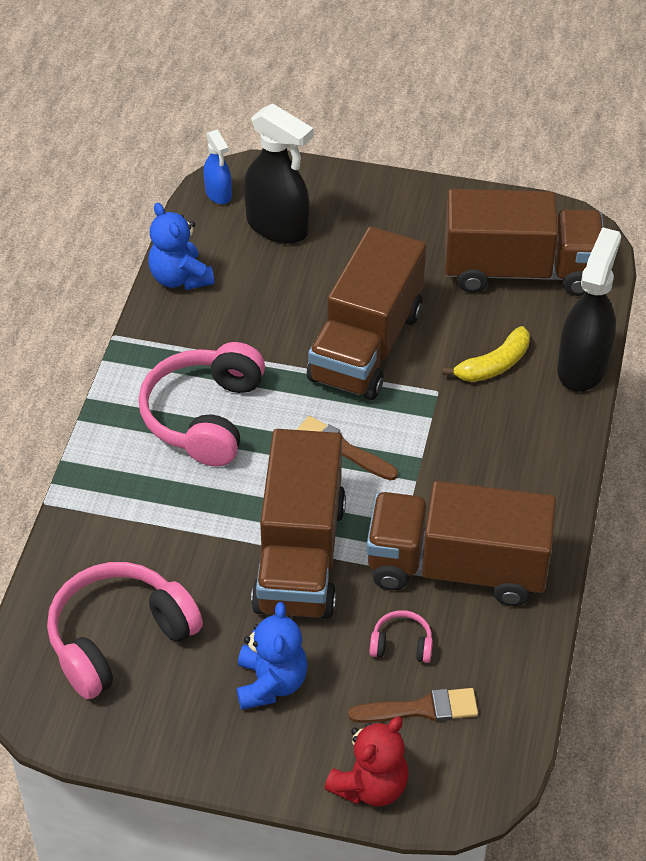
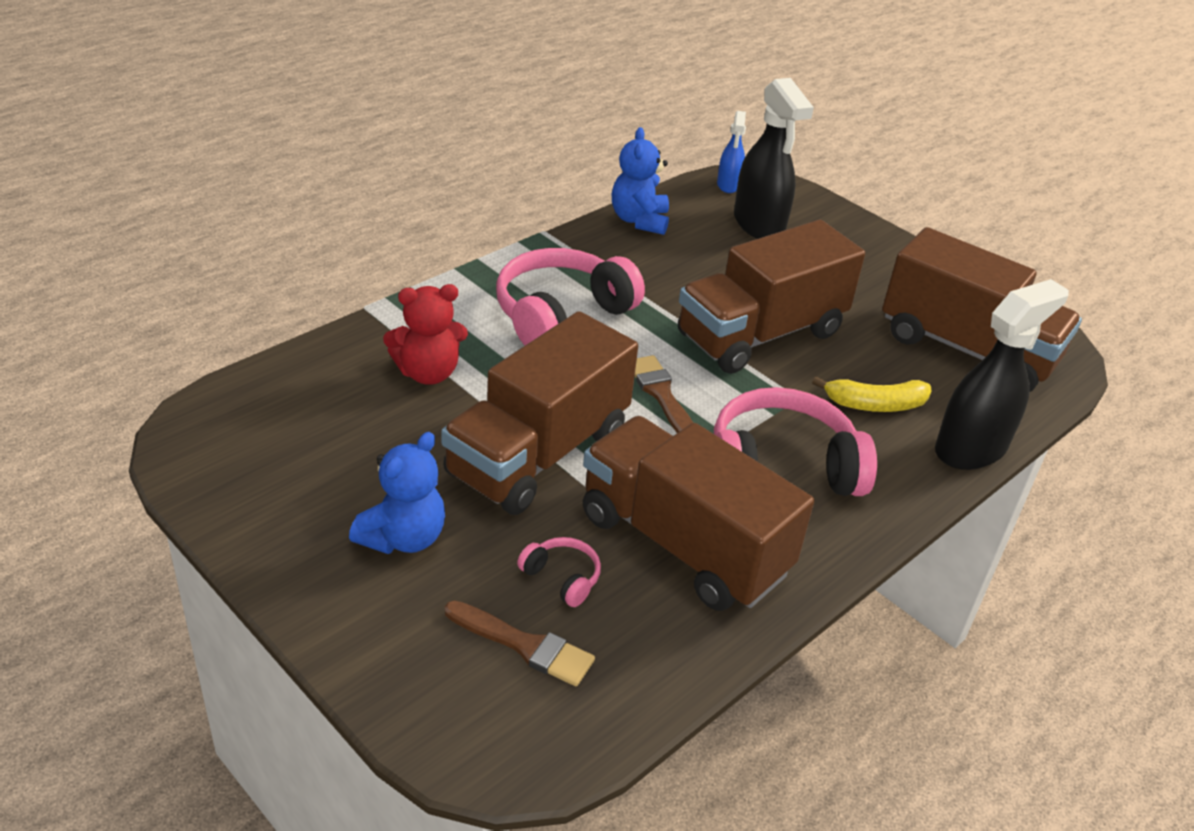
camera: 30 degrees right, 10 degrees down
pink headphones [47,562,203,699] -> pink headphones moved to [714,387,877,496]
red teddy bear [325,717,409,807] -> red teddy bear moved to [383,284,468,385]

